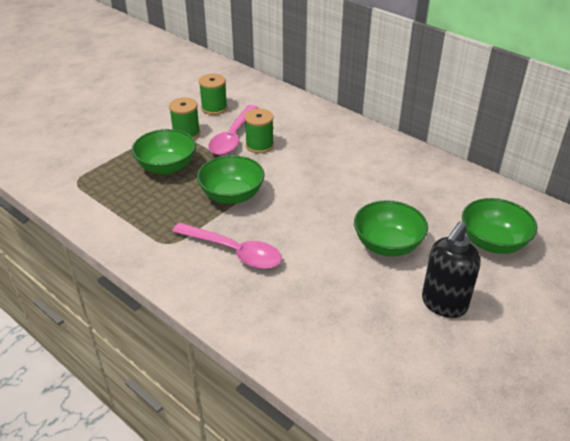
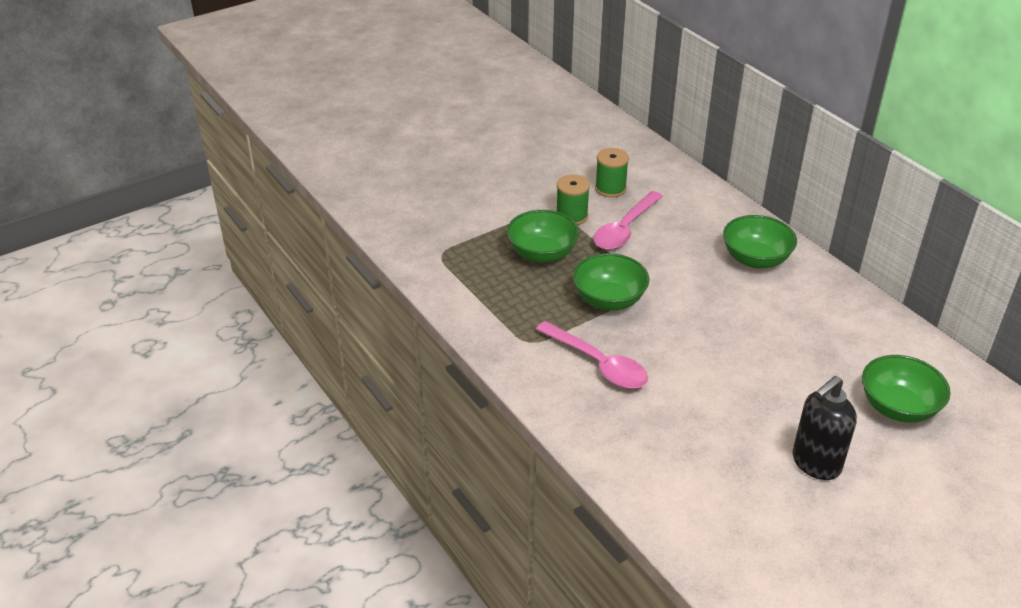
camera: 15 degrees right, 0 degrees up
green spool [244,109,274,153] -> none
green bowl [354,200,428,257] -> green bowl moved to [723,215,797,268]

